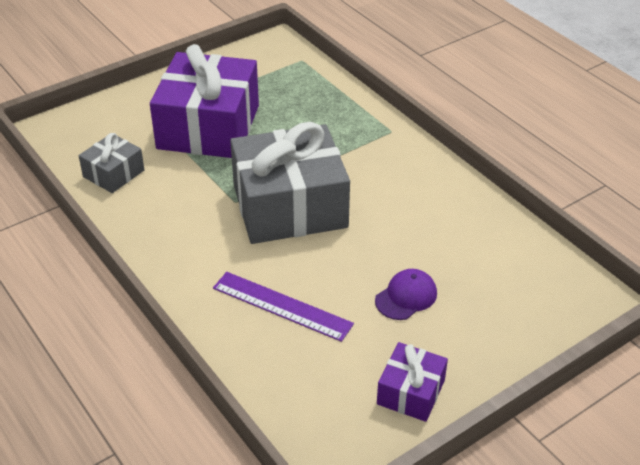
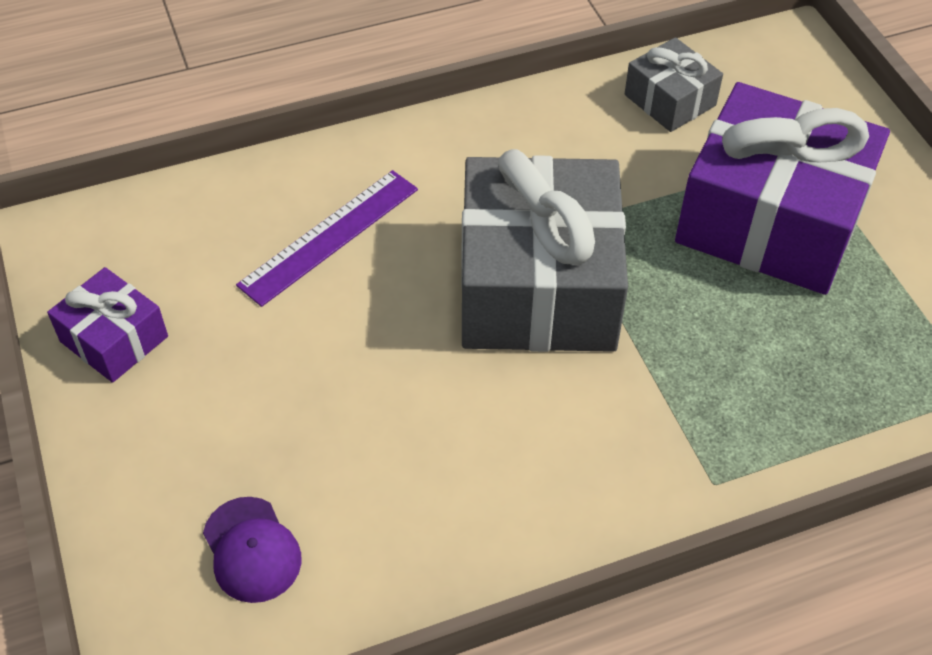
camera: 105 degrees right, 10 degrees up
purple cap [375,269,437,320] -> purple cap moved to [203,497,302,603]

